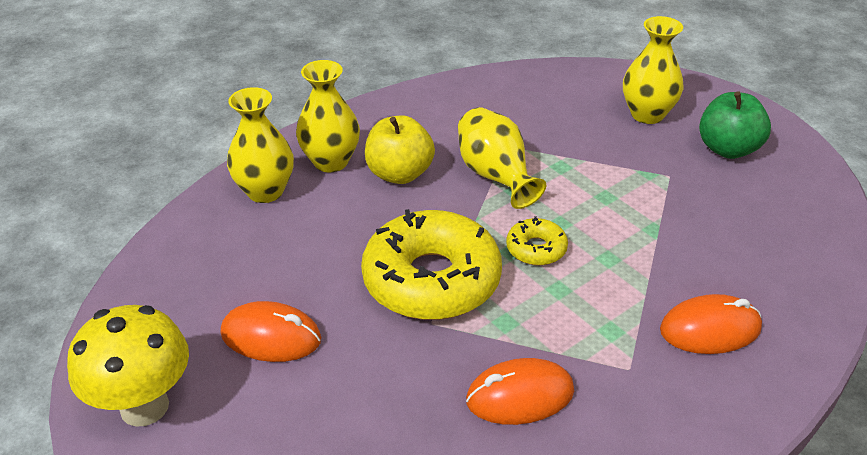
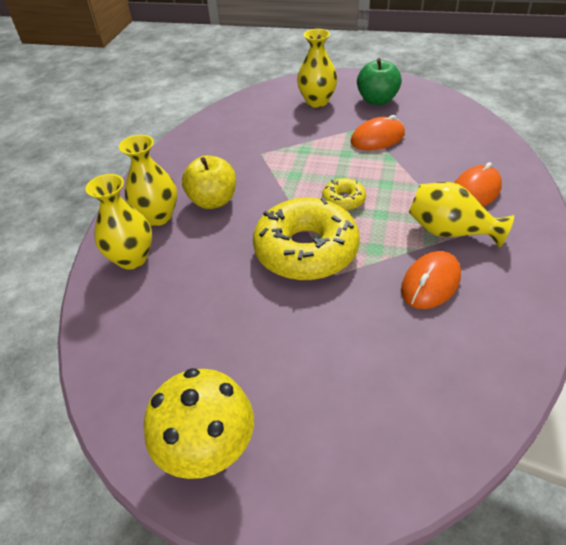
camera: 35 degrees left, 5 degrees up
orange mouse [221,301,321,362] -> orange mouse moved to [350,115,405,150]
yellow vase [458,107,546,209] -> yellow vase moved to [409,182,514,248]

